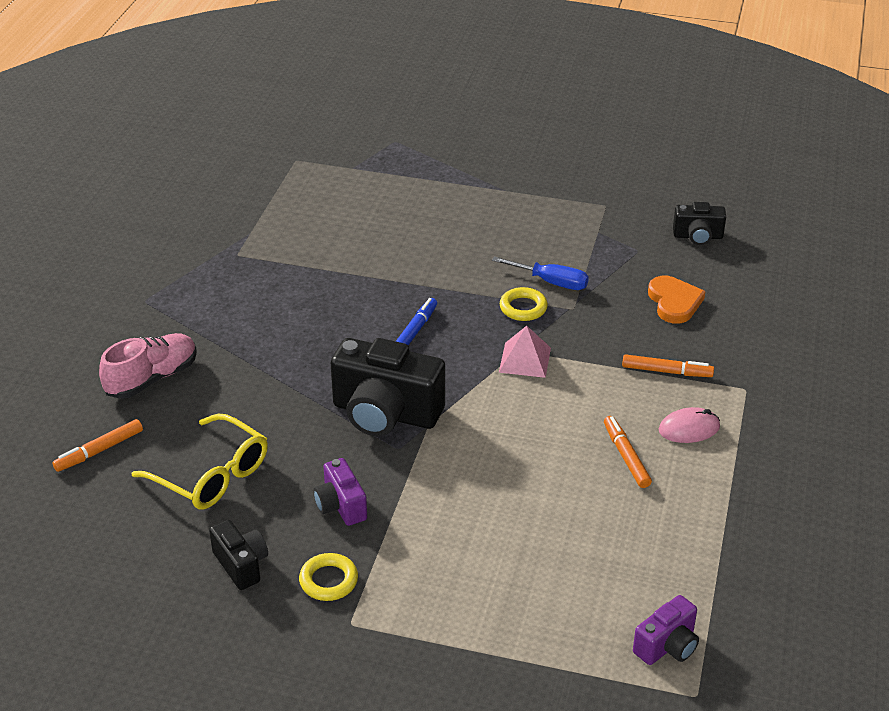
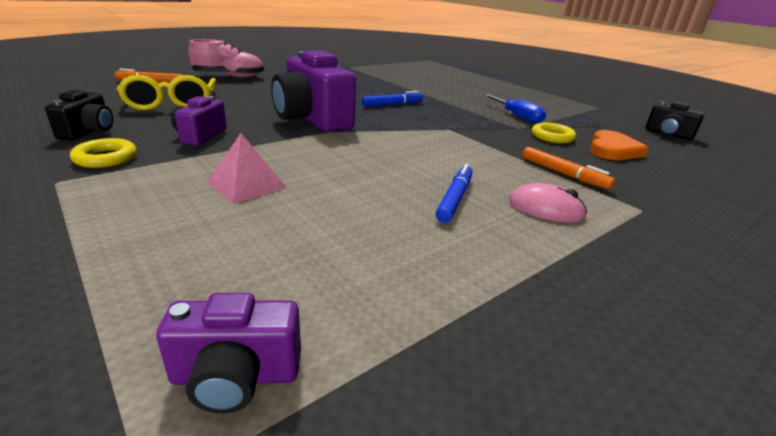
camera: 35 degrees right, 10 degrees down
black camera [331,338,445,436] -> purple camera [271,50,356,132]
pink pyramid [499,326,551,378] -> pink pyramid moved to [207,133,287,204]
yellow ring [500,287,548,321] -> yellow ring moved to [532,122,576,143]
orange marker [604,416,652,488] -> blue marker [436,164,473,223]

